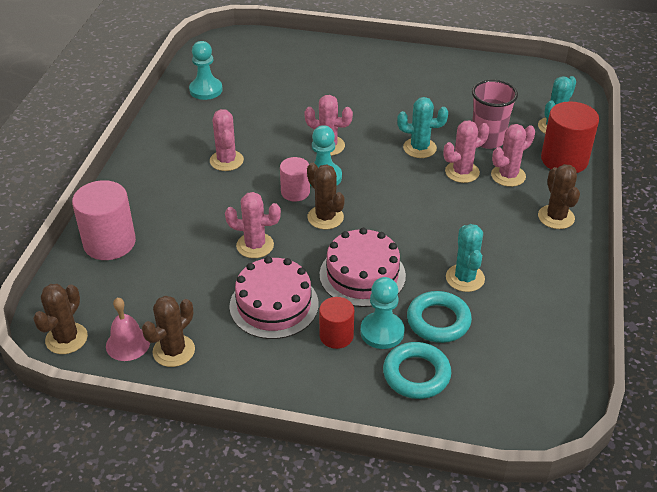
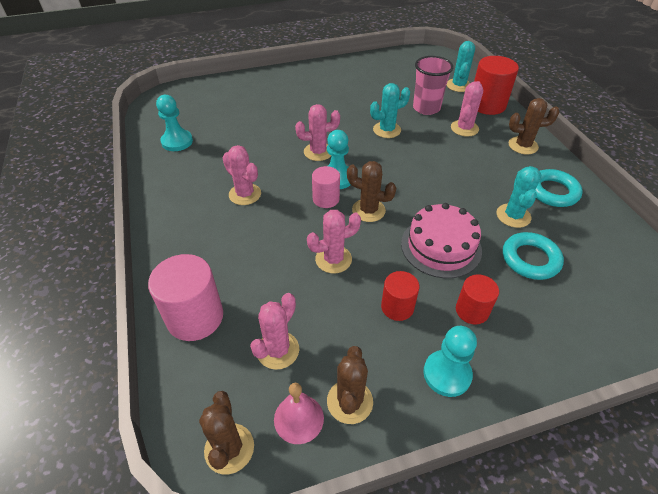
camera: 30 degrees left, 5 degrees up
pink cake [229,256,319,339] -> red cylinder [381,271,419,321]
turquoise pawn [360,277,404,349] -> turquoise pawn moved to [423,326,477,397]
turquoise ring [383,342,451,399] -> turquoise ring moved to [535,169,583,207]
pink cactus [443,120,489,183] -> pink cactus moved to [250,293,299,370]
turquoise cactus [446,224,485,292] -> turquoise cactus turned 45 degrees clockwise [497,166,541,228]
brown cactus [538,164,580,229] -> brown cactus turned 45 degrees counterclockwise [508,98,559,155]

